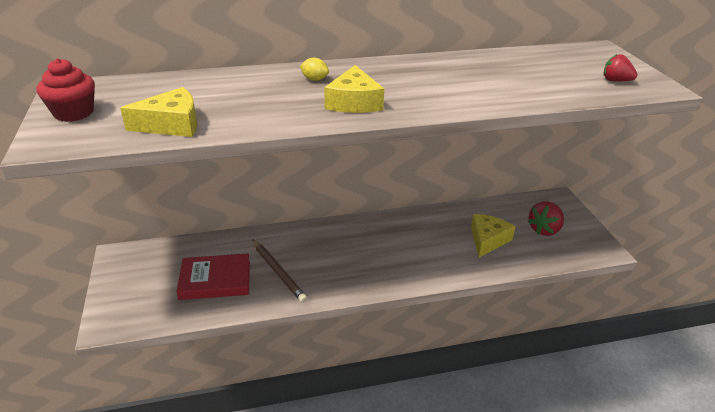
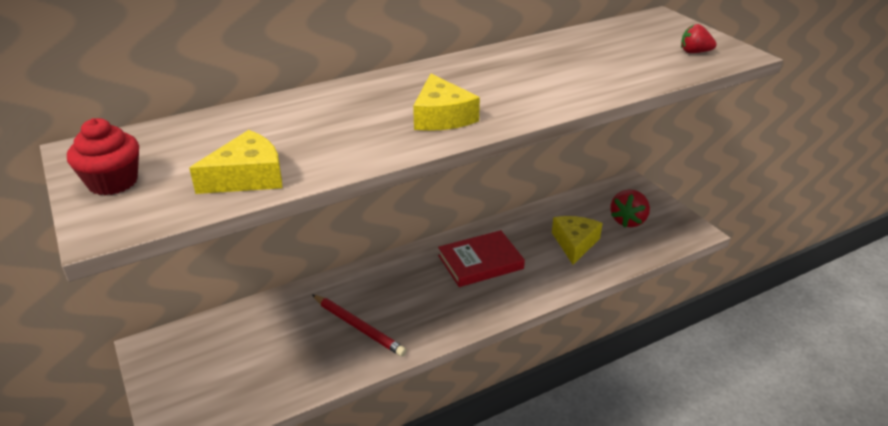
camera: 15 degrees left, 0 degrees up
red book [177,253,250,300] -> red book moved to [438,230,525,287]
brown pencil [252,239,307,303] -> red pencil [312,294,407,357]
yellow lemon [300,58,329,81] -> none

